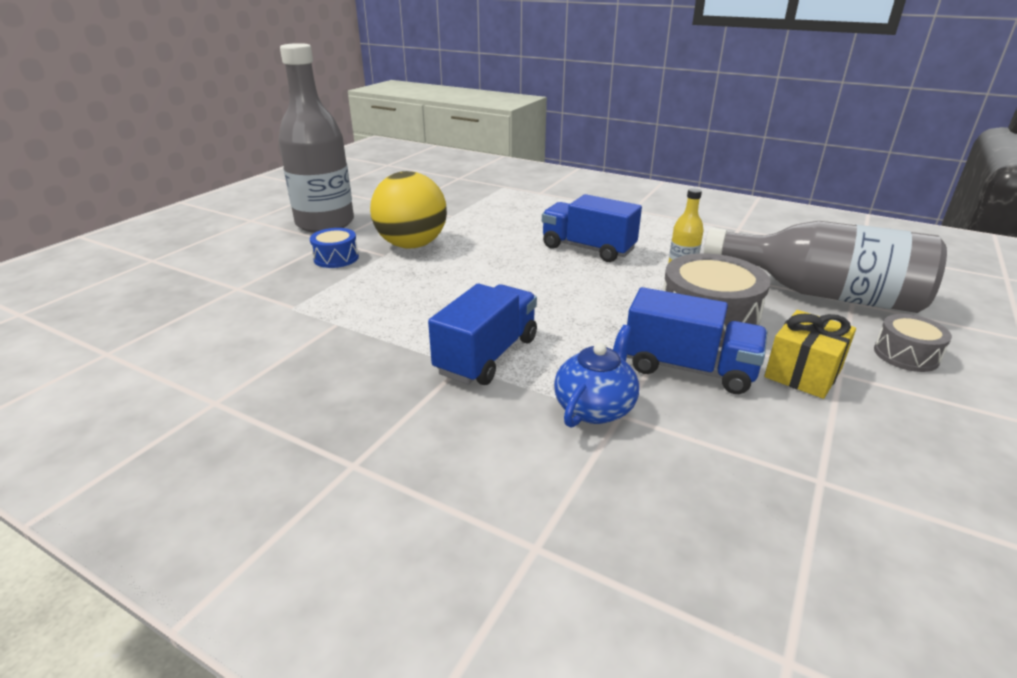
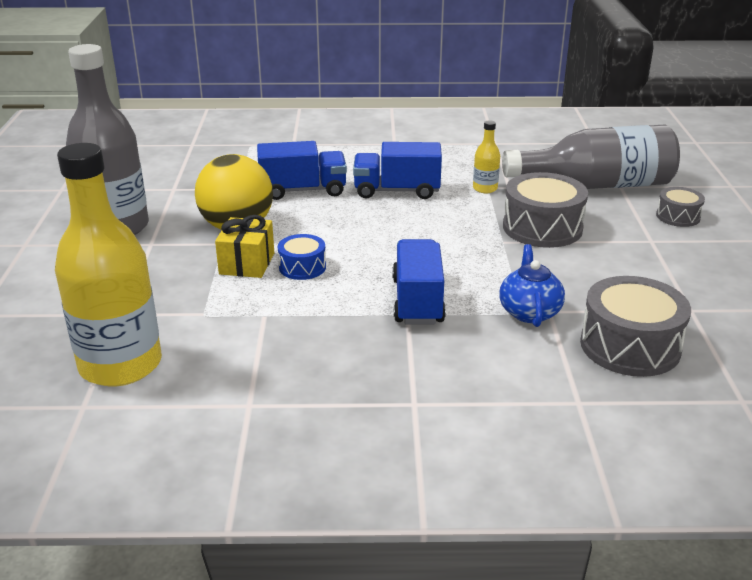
camera: 30 degrees left, 0 degrees up
blue drum [310,228,359,268] -> blue drum moved to [278,234,326,280]
blue truck [627,287,767,394] -> blue truck moved to [257,141,347,200]
yellow gift [764,310,856,399] -> yellow gift moved to [215,215,274,278]
none -> yellow bottle [55,143,162,387]
none -> grey drum [580,276,691,377]

